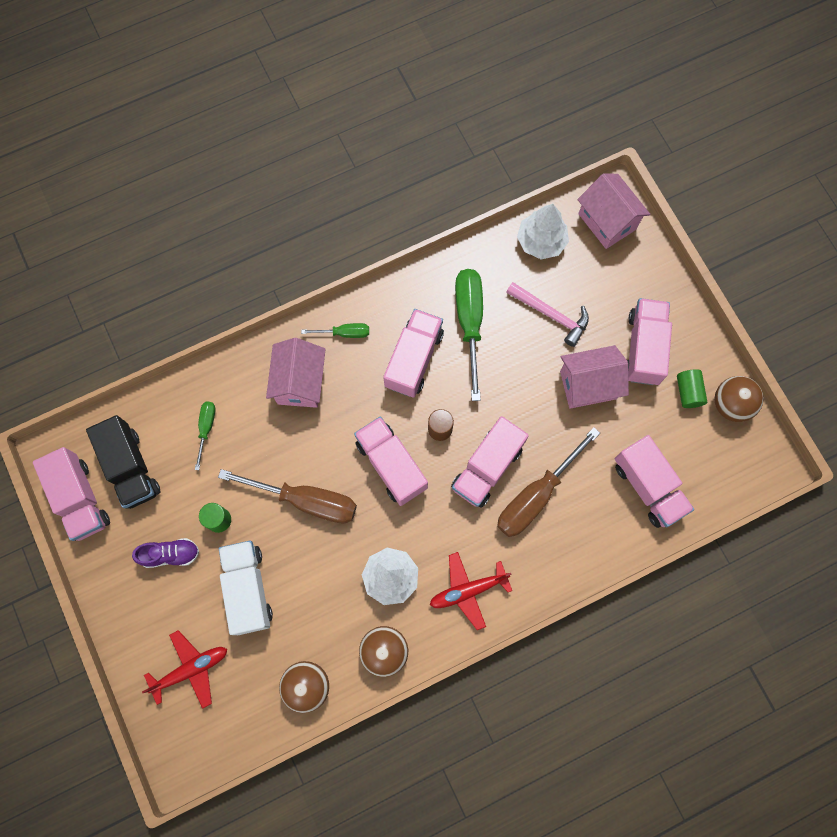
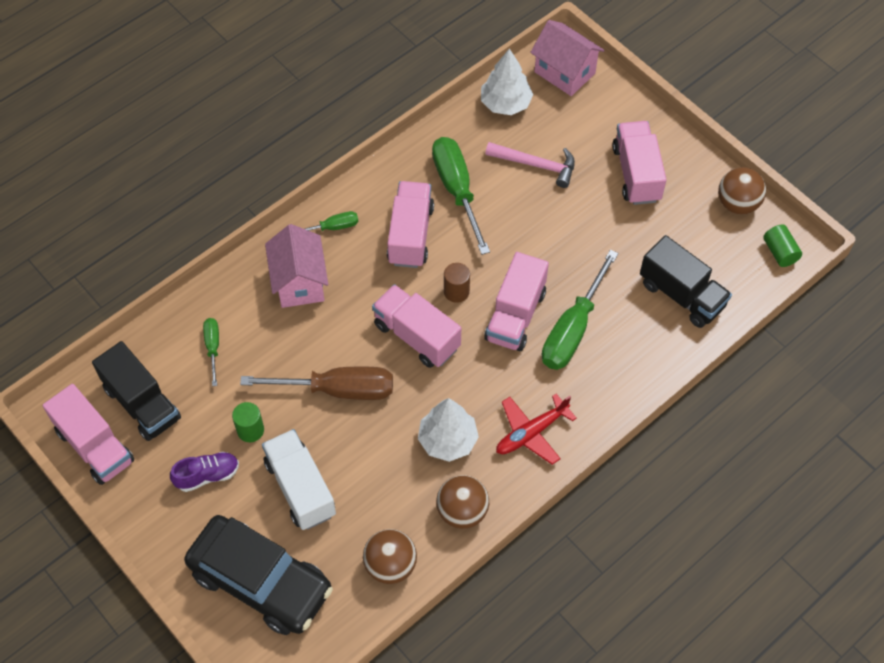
camera: 15 degrees left, 15 degrees down
red plane [142,630,227,709] -> black car [184,515,333,635]
brown screwdriver [497,427,600,537] -> green screwdriver [542,250,618,370]
pink house [560,345,629,409] -> none
pink truck [615,435,694,528] -> black truck [640,235,732,328]
green cylinder [677,369,707,408] -> green cylinder moved to [763,224,802,267]

